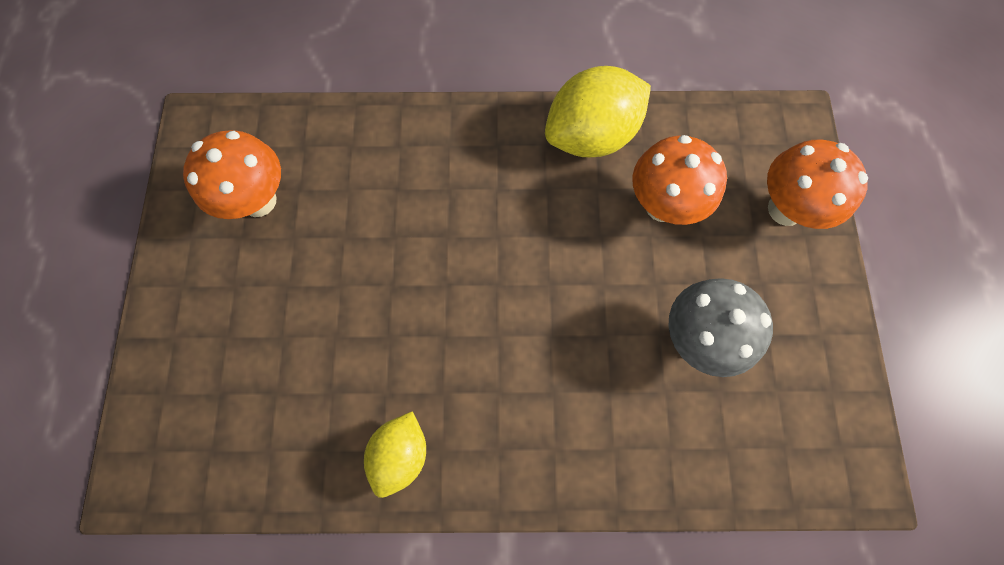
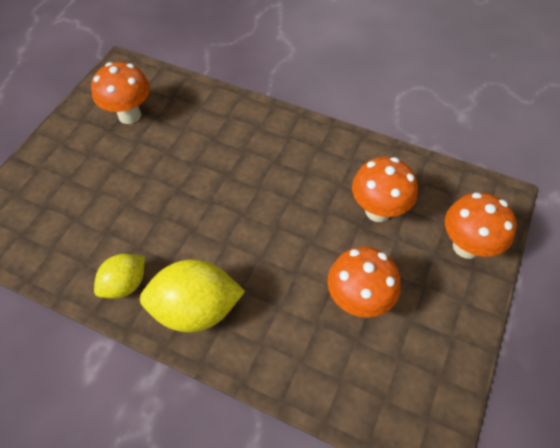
camera: 25 degrees right, 15 degrees down
yellow lemon [545,66,651,157] -> yellow lemon moved to [140,259,245,332]
grey mushroom [669,278,773,377] -> orange mushroom [327,247,401,318]

